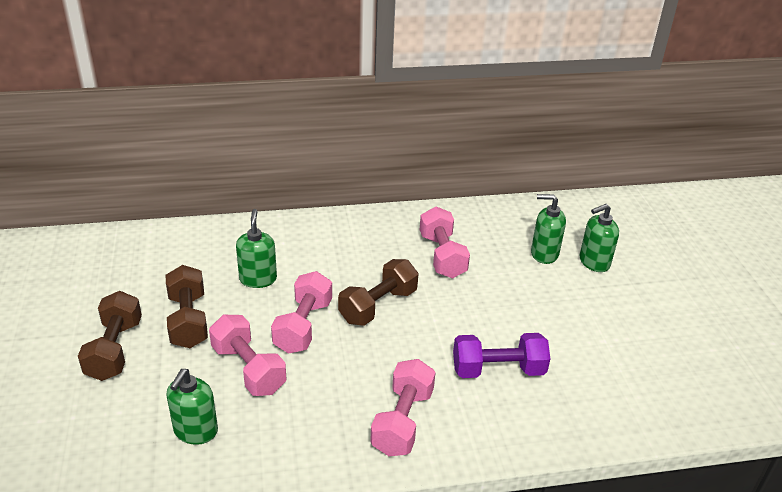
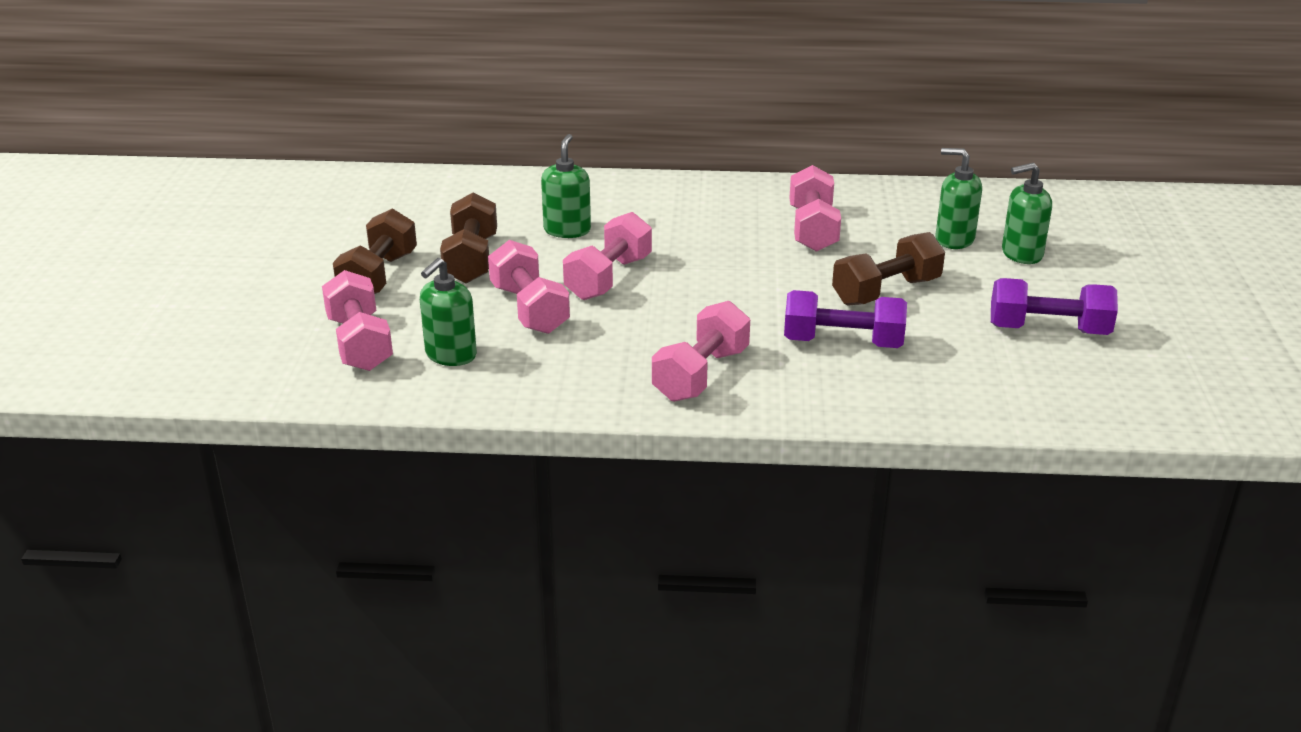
camera: 15 degrees right, 5 degrees down
brown dumbbell [338,259,419,326] -> brown dumbbell moved to [832,232,945,306]
none -> pink dumbbell [322,270,393,371]
none -> purple dumbbell [991,278,1118,335]

